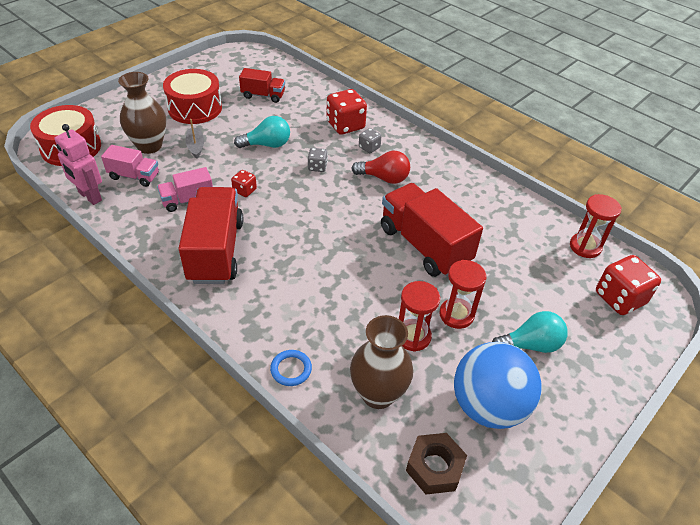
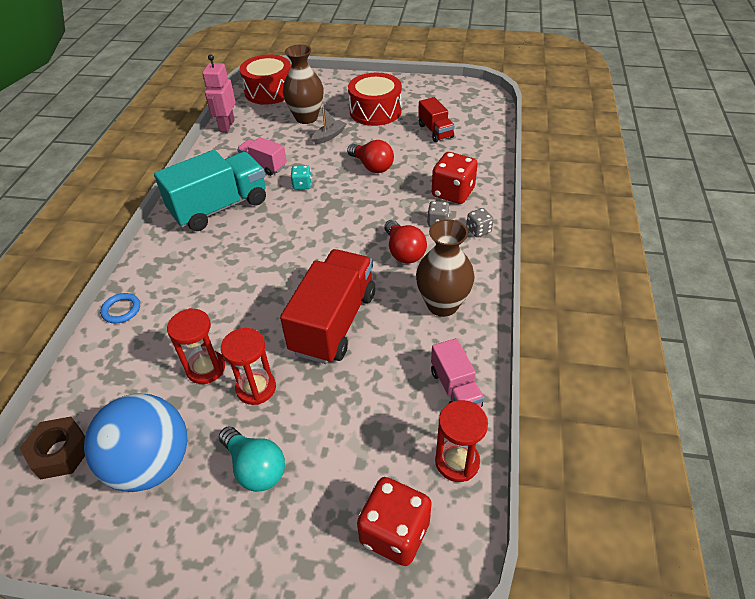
camera: 60 degrees right, 0 degrees up
pink truck [101,145,159,187] -> pink truck moved to [431,338,484,407]
red truck [178,187,243,284] -> turquoise truck [154,150,266,231]
red dice [231,170,257,197] -> turquoise dice [291,165,312,190]
turquoise light bulb [234,116,290,148] -> red light bulb [347,140,394,173]
grey dice [308,148,328,172] -> grey dice moved to [466,208,494,237]
brown vase [350,315,413,409] -> brown vase moved to [416,219,475,317]

